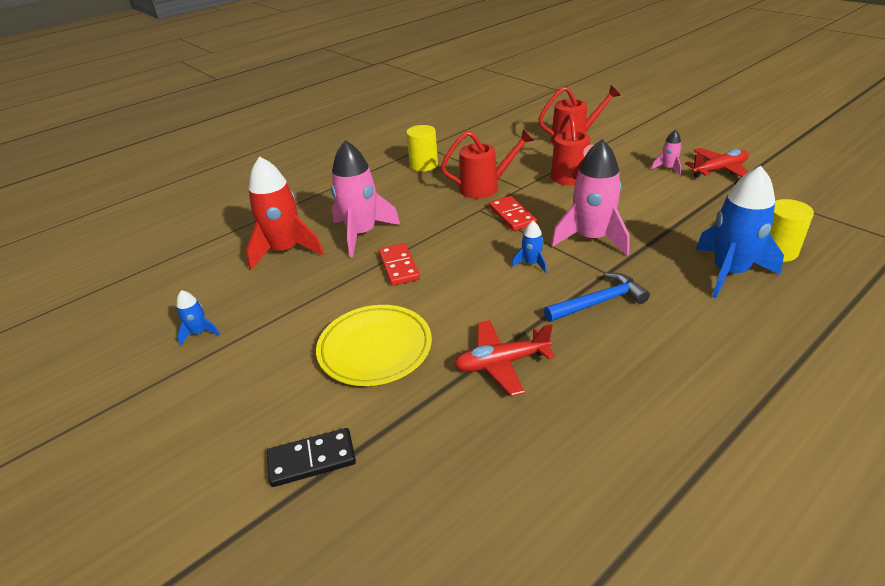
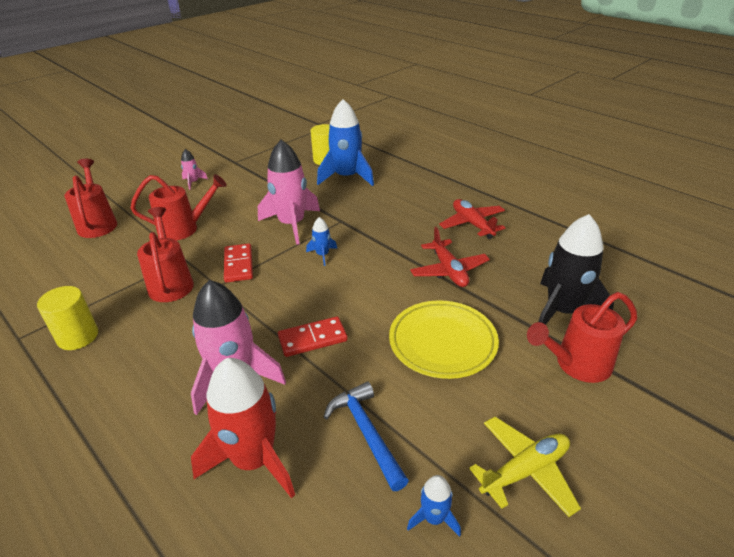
camera: 95 degrees left, 0 degrees up
black domino [267,428,356,487] -> red watering can [527,292,637,383]
red domino [489,196,537,231] -> red domino turned 75 degrees counterclockwise [224,243,253,283]
blue hammer [544,273,650,322] -> blue hammer moved to [324,381,409,491]
red plane [685,148,749,178] -> red plane moved to [439,199,505,239]
none -> yellow plane [469,417,581,517]
none -> black rocket [538,214,614,325]

